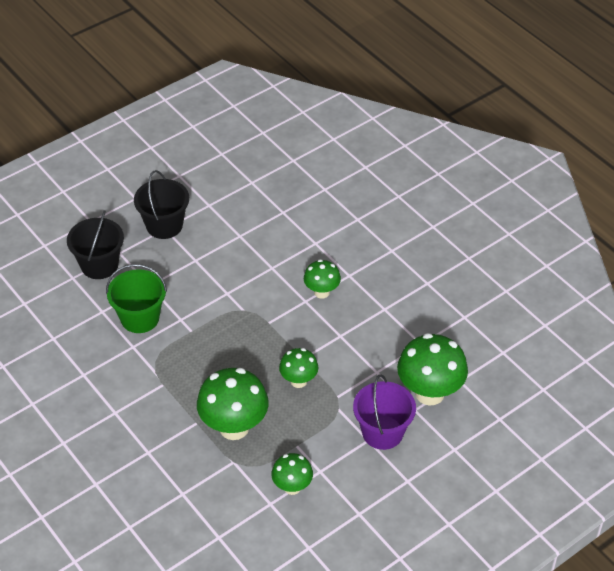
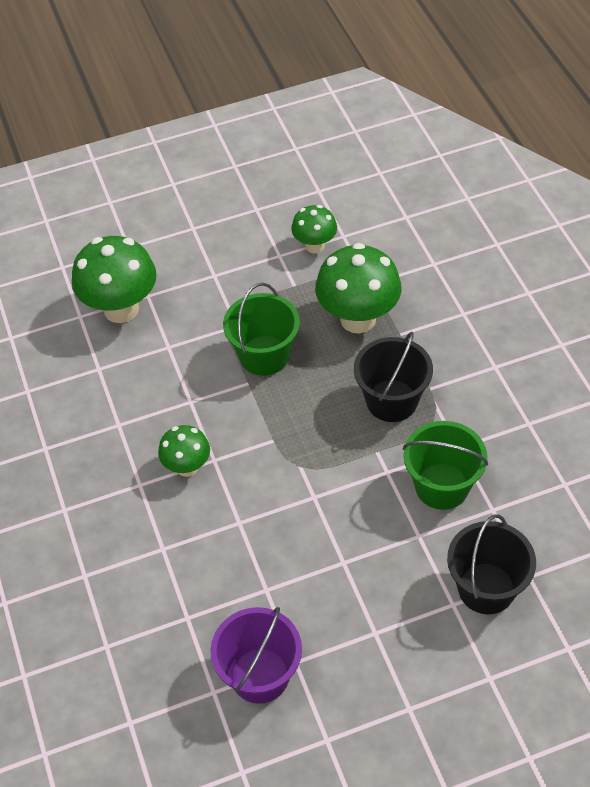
camera: 160 degrees left, 5 degrees up
black bucket [134,170,189,239] -> black bucket moved to [354,332,433,422]
green mushroom [279,348,319,388] -> green bucket [223,283,300,376]
purple bucket [353,374,416,450] -> purple bucket moved to [210,607,302,704]

